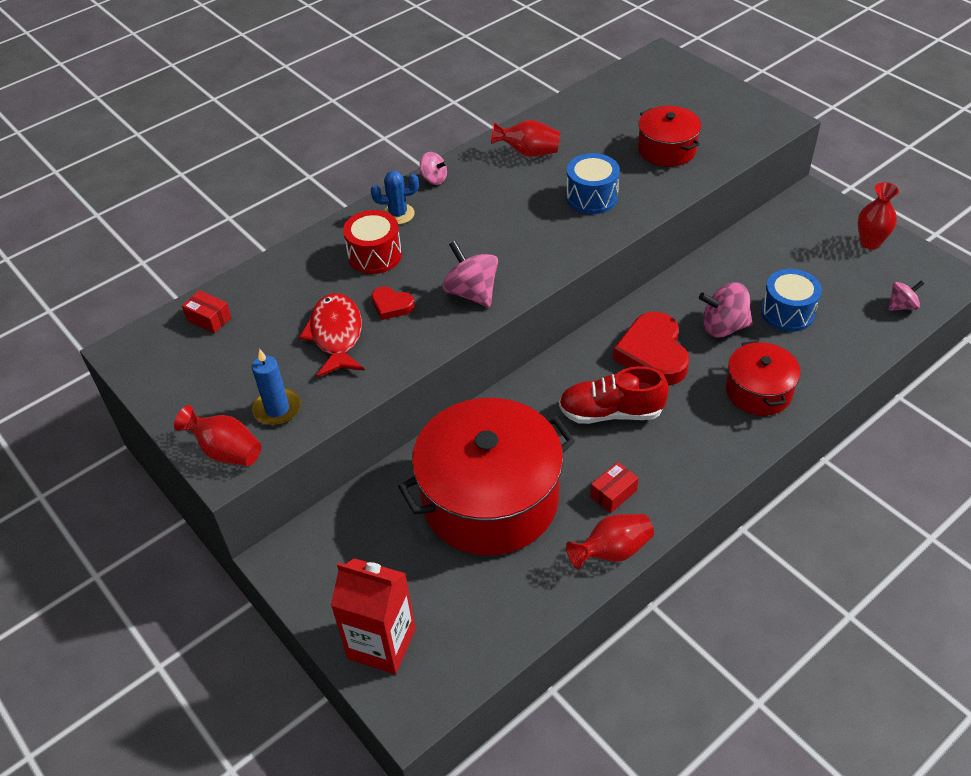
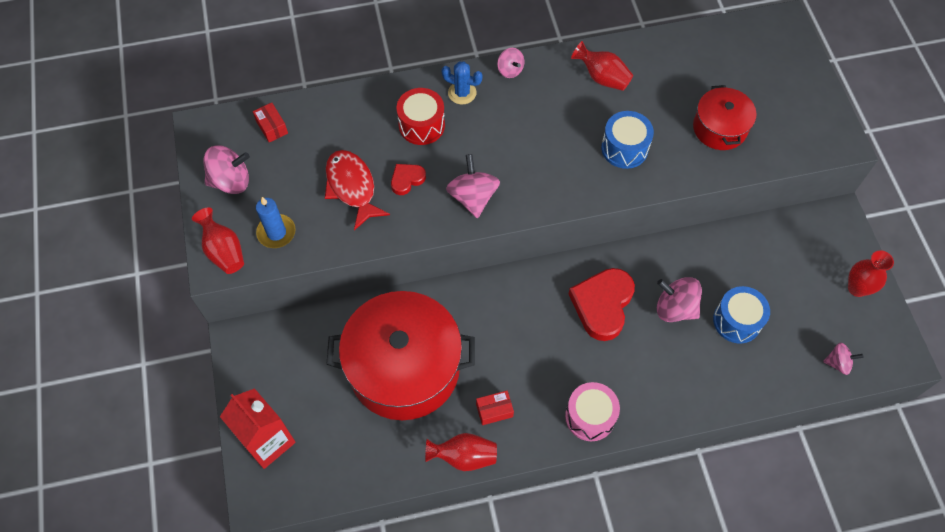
camera: 25 degrees right, 15 degrees up
red fish [299,293,365,377] -> red fish turned 45 degrees counterclockwise [325,150,390,230]
red heart [372,286,415,320] -> red heart turned 90 degrees clockwise [391,164,426,195]
red shoe [559,366,669,424] -> none
red pot [726,341,801,416] -> none
none -> pink spinning top [204,145,250,194]
none -> pink drum [565,382,620,441]

